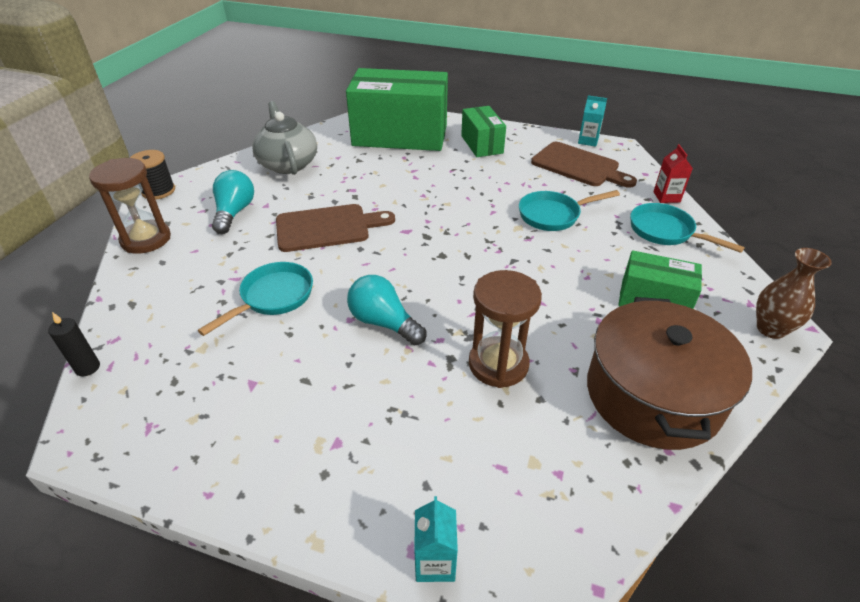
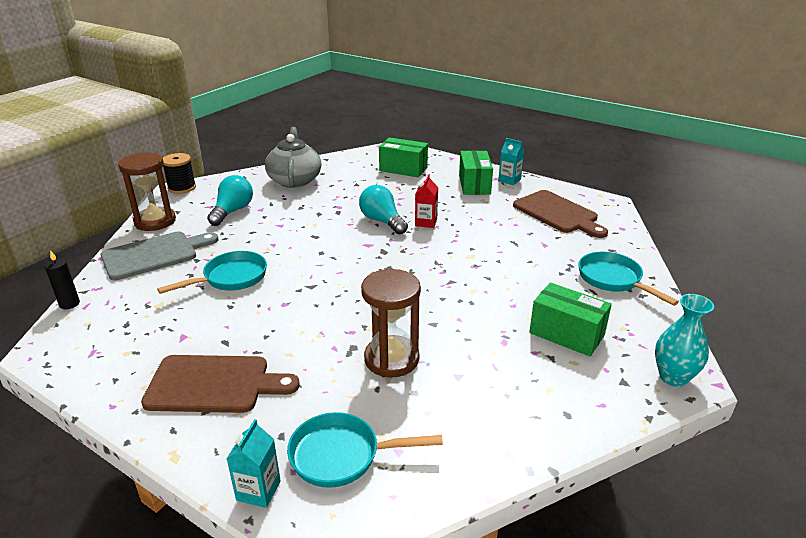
camera: 15 degrees right, 10 degrees down
brown cutting board [276,204,395,252] -> brown cutting board moved to [141,355,300,413]
green box [346,68,448,151] -> green box [379,137,428,178], size x0.51
turquoise light bulb [347,275,426,345] -> turquoise light bulb moved to [359,185,408,235]
turquoise pan [519,190,620,231] -> turquoise pan moved to [287,412,443,488]
turquoise carton [578,96,607,147] -> turquoise carton moved to [498,138,524,185]
brown pot [587,297,752,450] -> none
red carton [653,144,693,203] -> red carton moved to [415,174,438,228]
brown vase [756,248,832,339] -> turquoise vase [655,294,714,387]
none -> grey cutting board [101,231,219,280]

